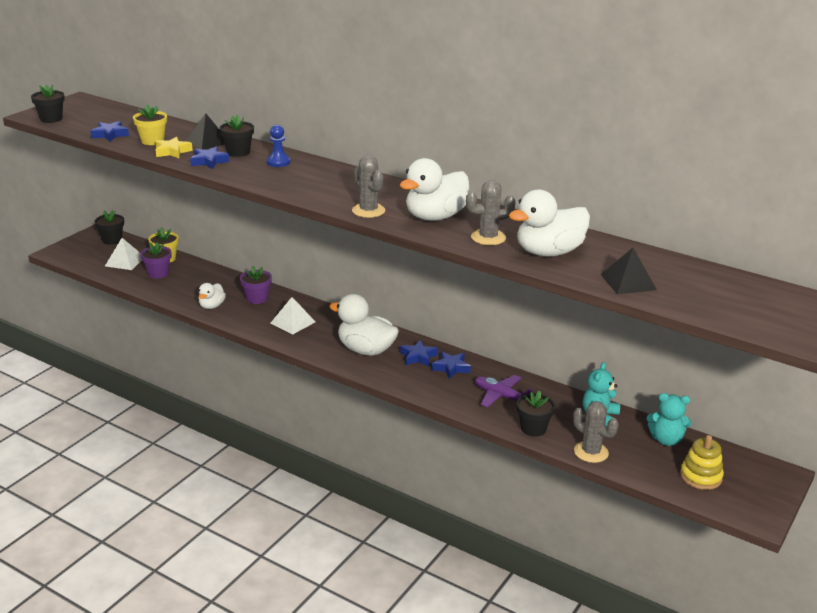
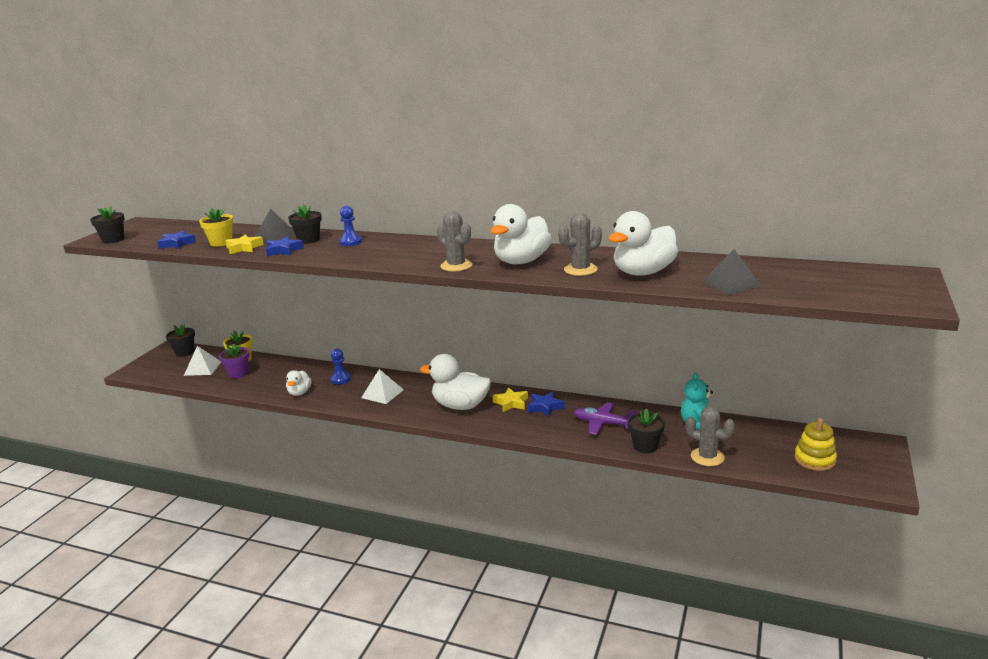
camera: 10 degrees left, 5 degrees down
purple flower pot [240,266,272,304] -> blue pawn [330,348,351,384]
blue star [400,340,438,366] -> yellow star [493,387,528,412]
turquoise teddy bear [647,393,692,446] -> none

